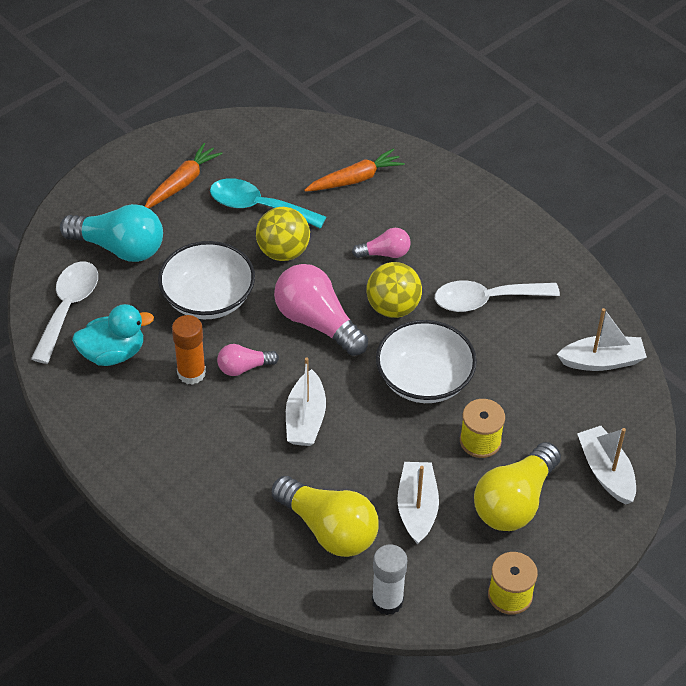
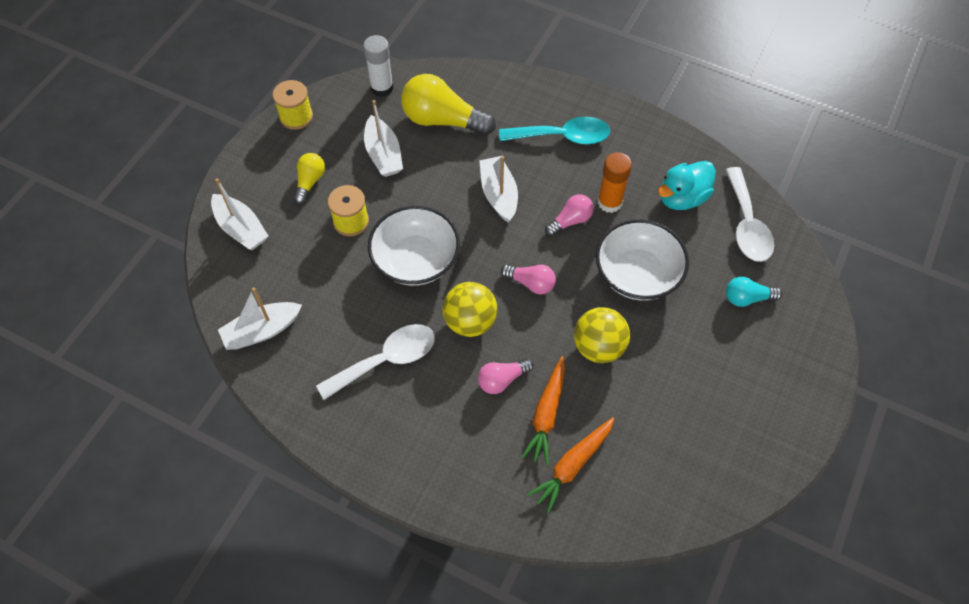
camera: 160 degrees right, 10 degrees up
turquoise light bulb [60,204,163,262] -> turquoise light bulb [726,277,782,307], size x0.53
orange carrot [145,143,223,208] -> orange carrot moved to [521,356,565,465]
turquoise spoon [210,178,326,229] -> turquoise spoon moved to [499,117,610,145]
pink light bulb [274,264,368,356] -> pink light bulb [501,265,556,295], size x0.53
yellow light bulb [474,442,561,531] -> yellow light bulb [294,153,325,204], size x0.53

